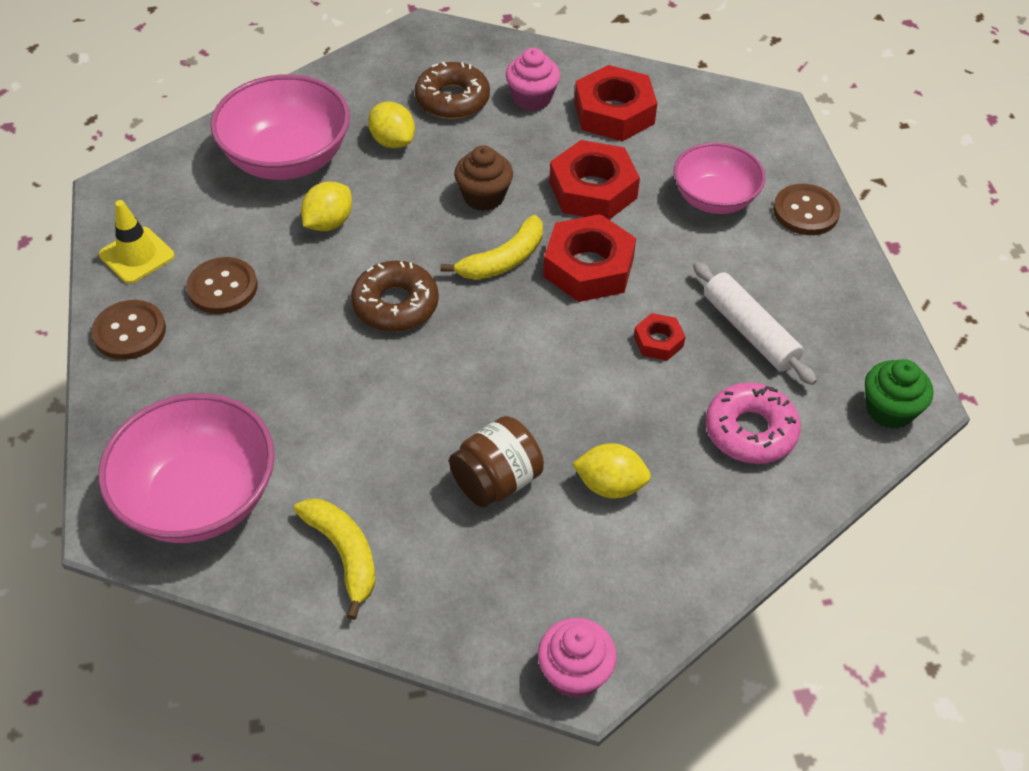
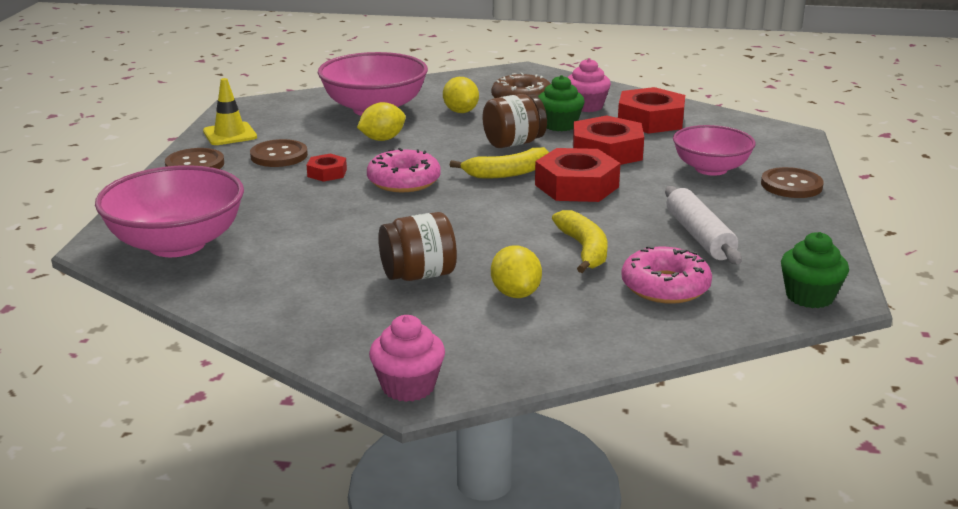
camera: 20 degrees right, 25 degrees down
yellow banana [294,498,375,620] -> yellow banana moved to [552,210,607,273]
brown donut [351,261,439,332] -> pink donut [367,148,441,192]
brown cupcake [454,146,513,211] -> brown jar [483,94,547,148]
yellow lemon [572,443,651,498] -> yellow lemon turned 45 degrees clockwise [491,245,542,298]
red nut [634,313,685,361] -> red nut moved to [307,154,347,182]
none -> green cupcake [538,75,585,131]

